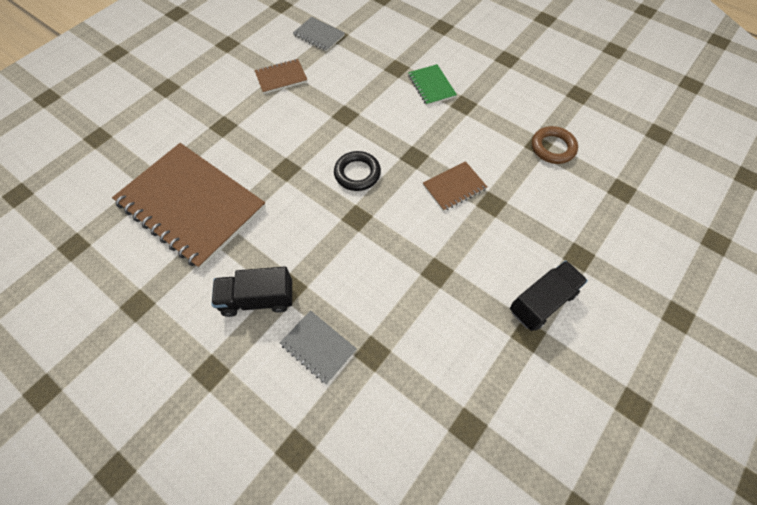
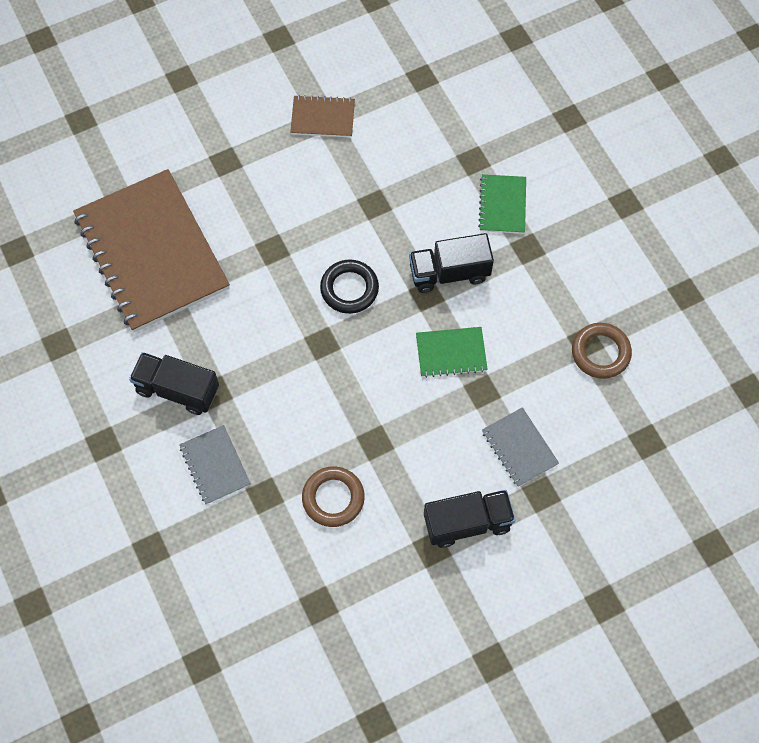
camera: 25 degrees right, 5 degrees up
grey notebook [293,17,345,52] -> grey notebook moved to [482,407,559,487]
brown notebook [423,161,487,211] -> green notebook [416,327,488,378]
none -> brown ring [302,466,365,527]
none -> black truck [409,233,494,293]

